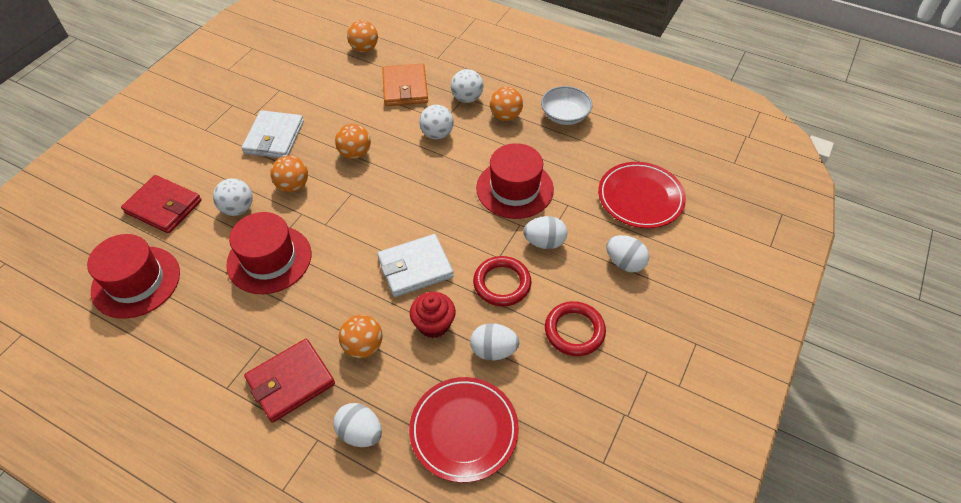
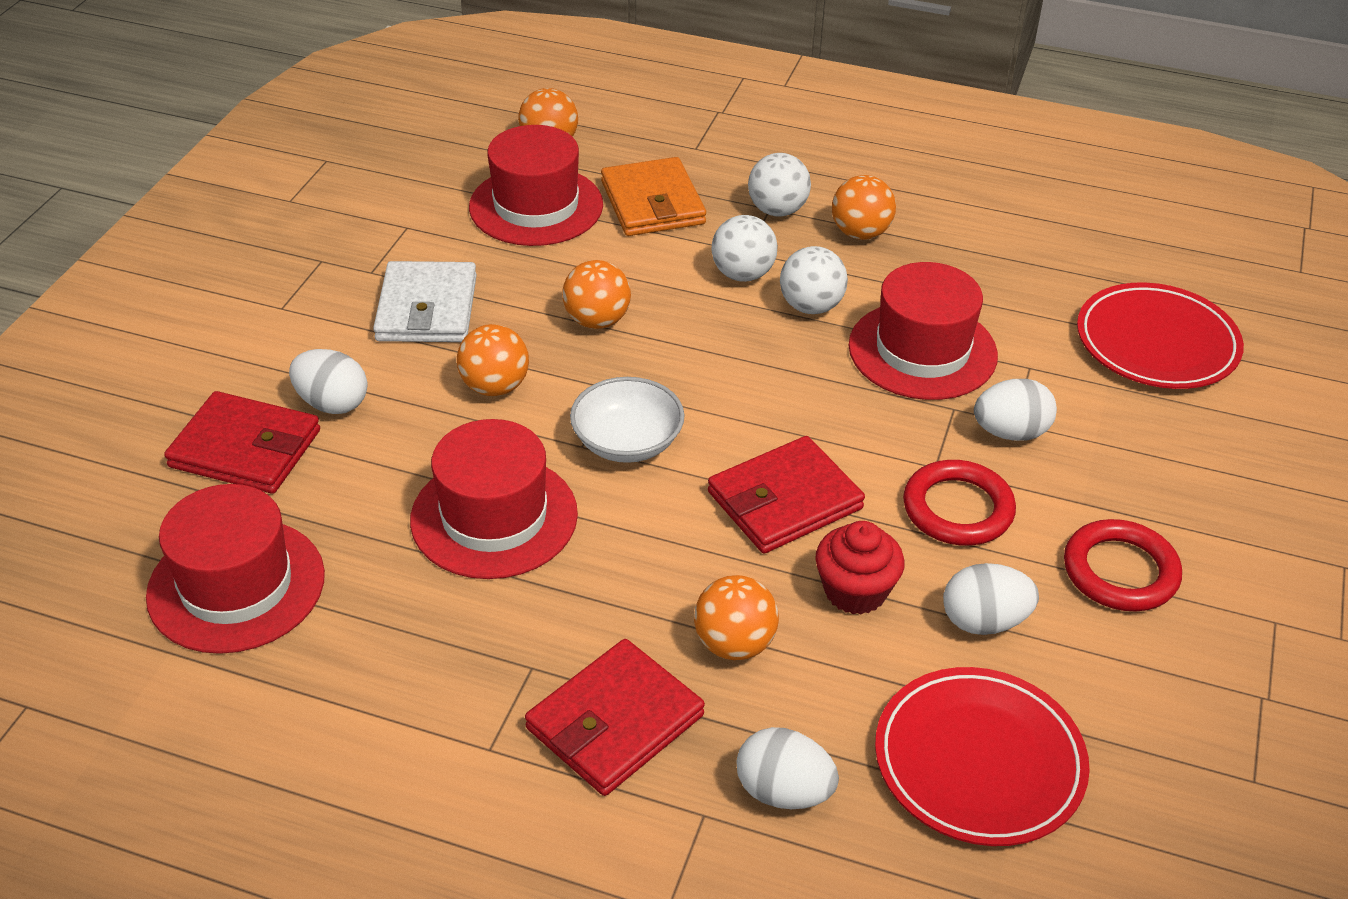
camera: 10 degrees left, 10 degrees down
white ball [213,178,253,216] -> white ball moved to [780,246,848,314]
white wallet [377,234,454,297] -> red wallet [708,436,865,553]
white bowl [541,86,592,125] -> white bowl moved to [570,377,684,463]
white egg [606,235,649,273] -> white egg moved to [289,349,368,414]
none -> red hat [469,125,603,246]

